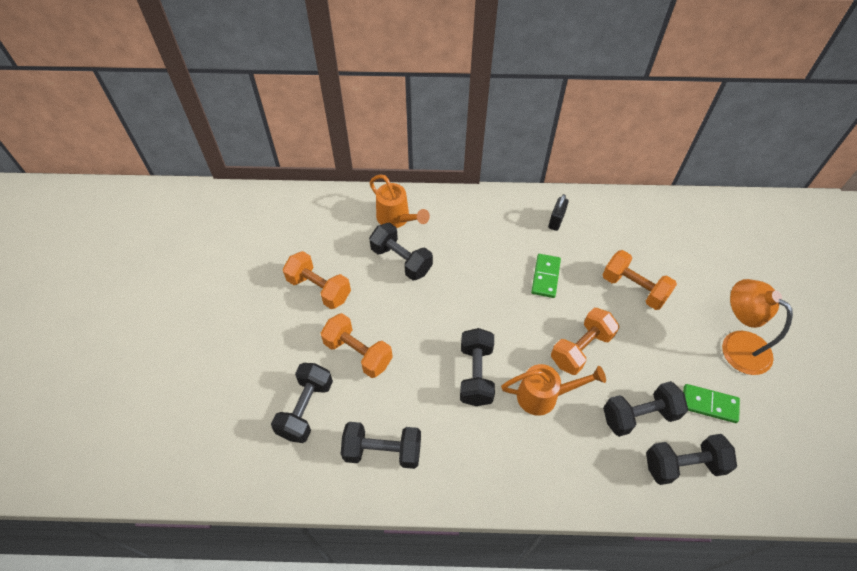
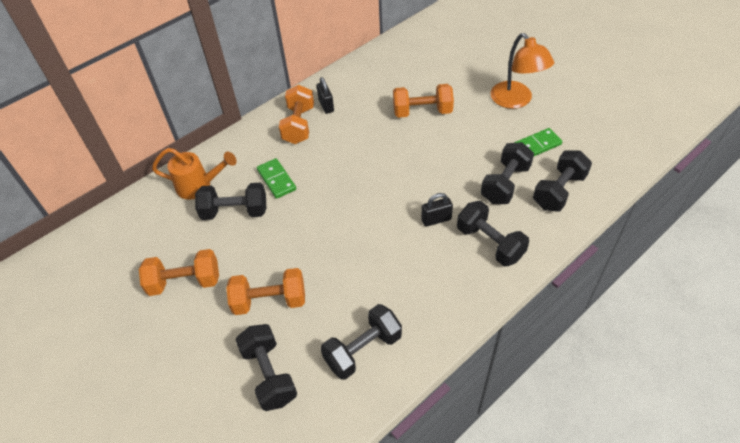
camera: 40 degrees left, 5 degrees down
black dumbbell [460,328,495,406] -> black dumbbell moved to [457,201,529,266]
orange watering can [501,364,606,416] -> black padlock [421,193,453,227]
green domino [531,254,561,298] -> green domino moved to [257,158,296,199]
orange dumbbell [551,308,620,375] -> orange dumbbell moved to [279,85,314,144]
orange lamp [722,279,793,375] -> orange lamp turned 120 degrees counterclockwise [491,33,554,109]

